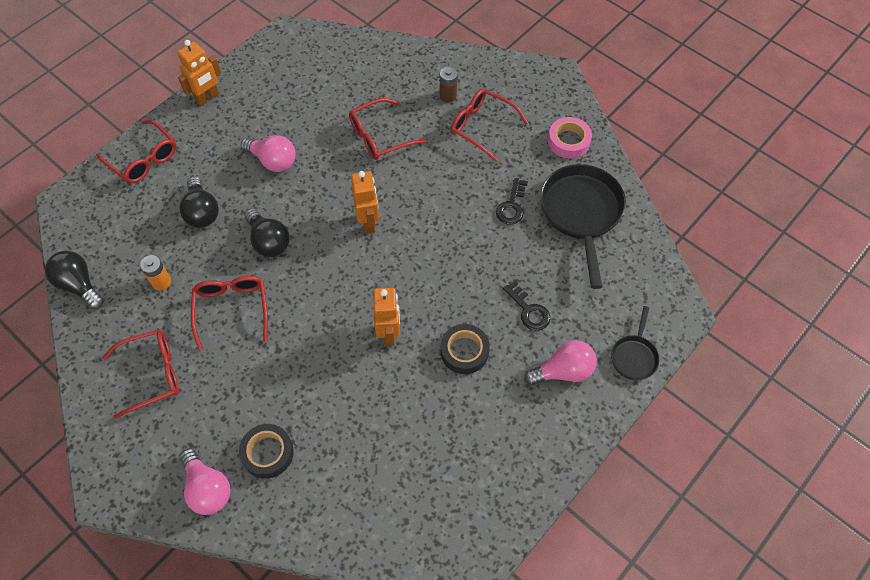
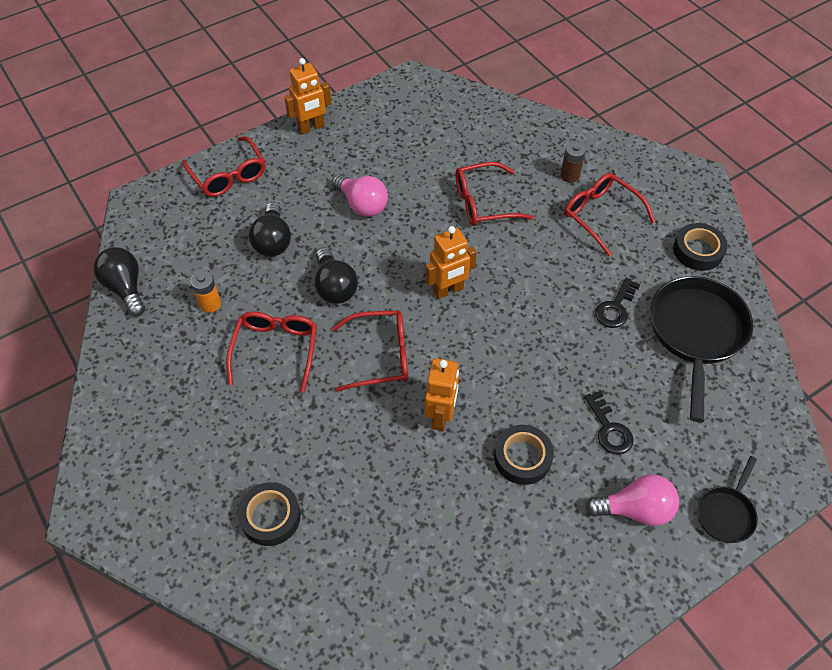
camera: 15 degrees right, 5 degrees down
red glasses [103,329,179,419] -> red glasses moved to [332,311,408,392]
pink light bulb [180,448,231,515] -> none
orange robot [351,171,379,234] -> orange robot turned 60 degrees clockwise [425,226,477,299]
pink tape [548,117,592,158] -> black tape [673,223,727,271]

